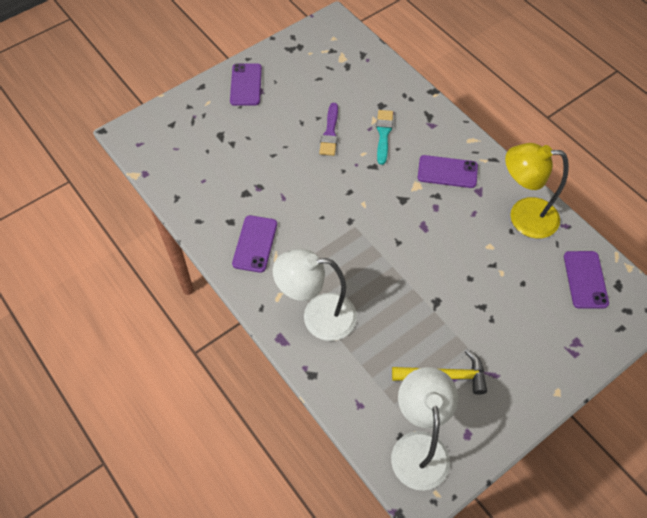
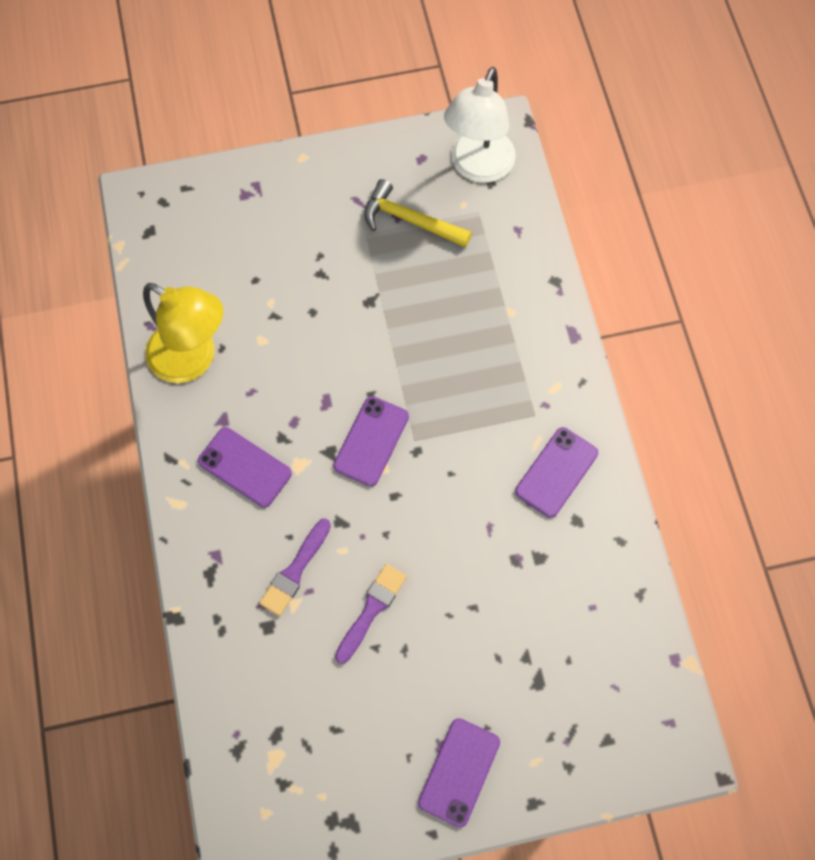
camera: 155 degrees left, 10 degrees up
white lamp [273,249,357,341] -> none
turquoise brush [376,110,393,165] -> purple brush [259,518,331,616]
purple phone [564,251,609,309] -> purple phone moved to [333,396,409,487]

